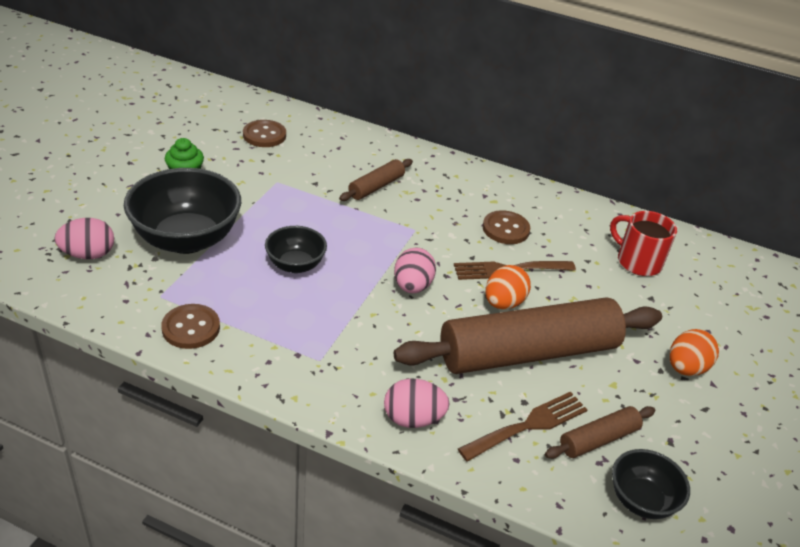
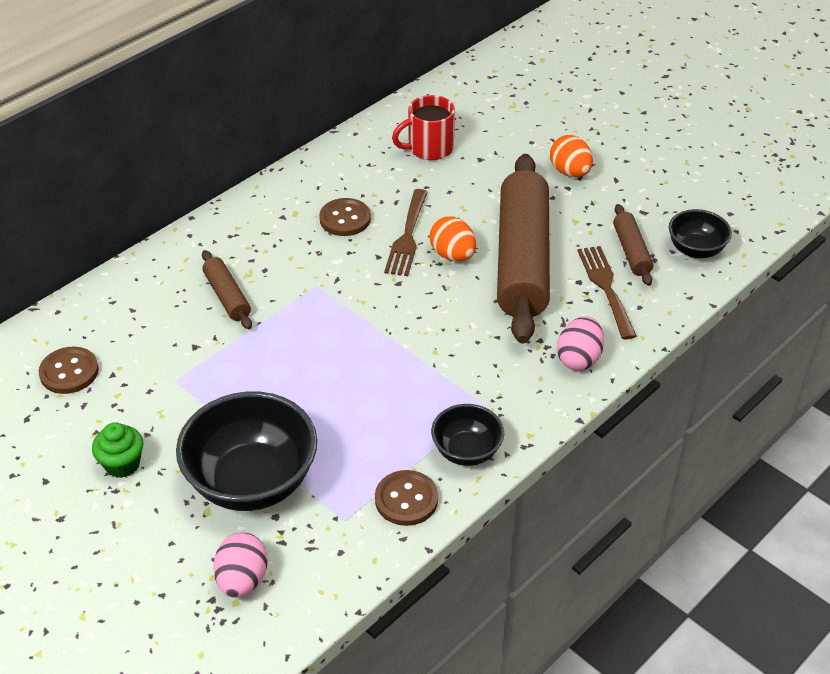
camera: 65 degrees left, 5 degrees up
black bowl [265,226,327,273] -> black bowl moved to [431,404,504,466]
pink egg [394,247,436,293] -> none

